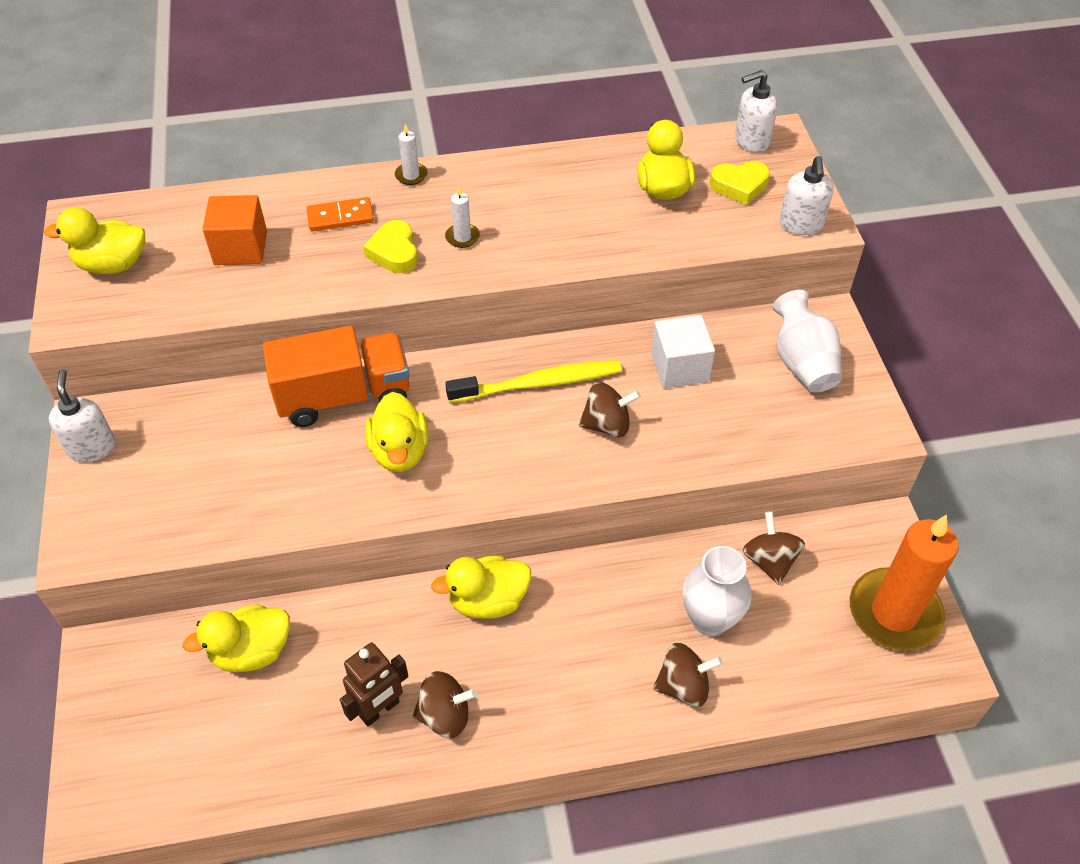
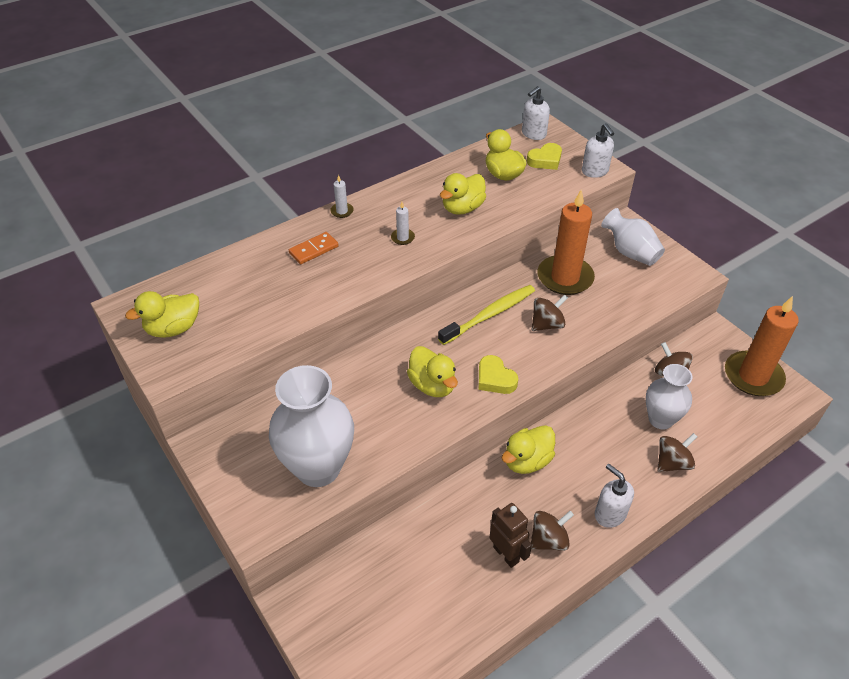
camera: 25 degrees left, 5 degrees down
white soap dispenser [49,369,115,462] -> white soap dispenser moved to [595,464,634,528]
yellow duck [183,604,290,672] -> yellow duck moved to [440,173,486,215]
orange cube [202,195,267,265] -> none
orange truck [263,326,409,427] -> none
brown robot [340,642,408,726] -> brown robot turned 60 degrees counterclockwise [489,503,532,568]
yellow heart [363,220,418,273] -> yellow heart moved to [479,355,518,394]
white cube [651,315,715,388] -> orange candle [537,190,595,295]
none -> white vase [269,365,354,487]

